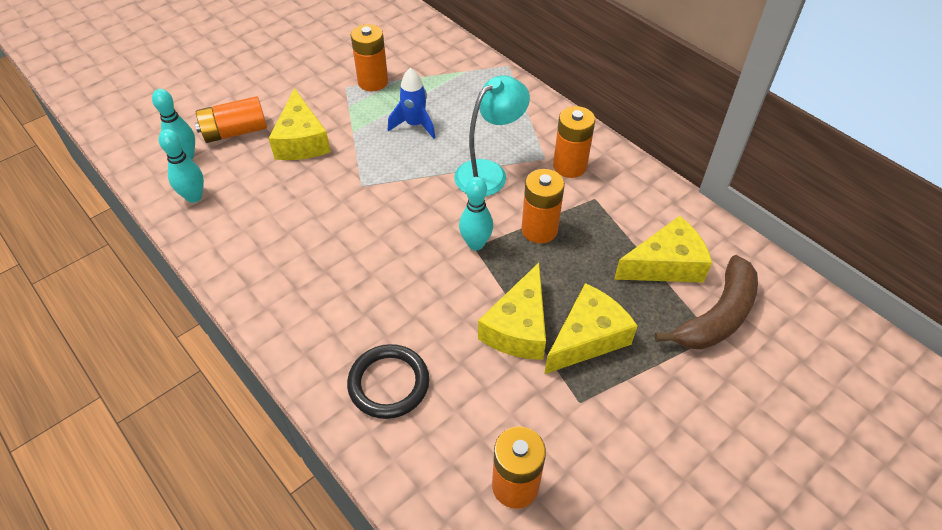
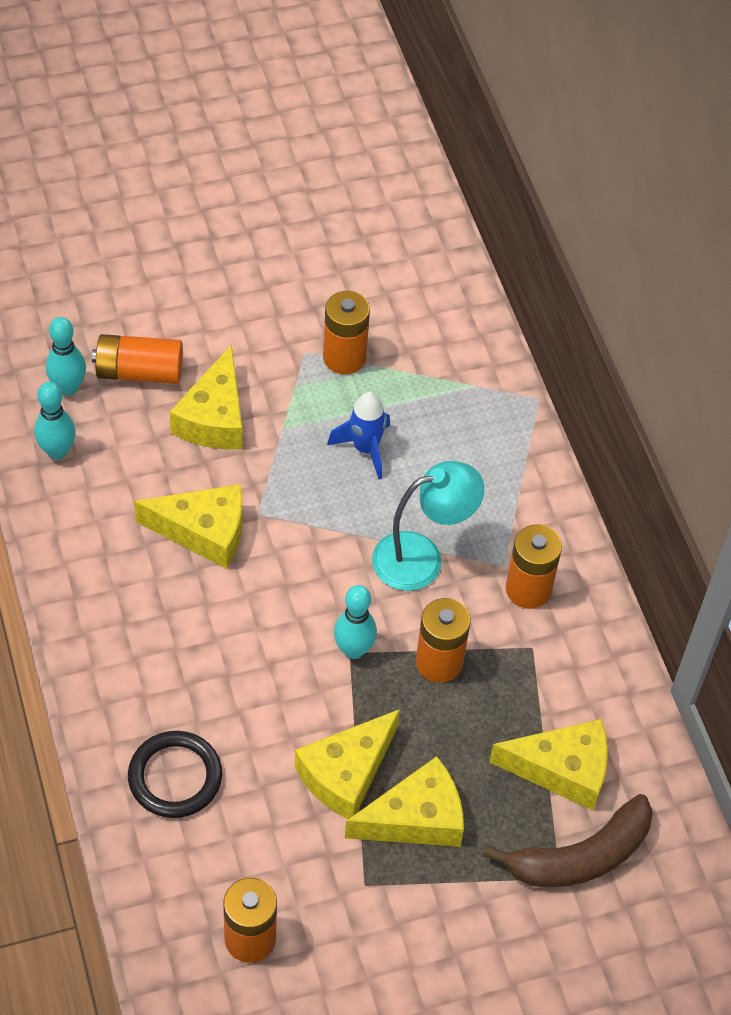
camera: 20 degrees right, 5 degrees up
none -> yellow cheese [134,484,242,569]

